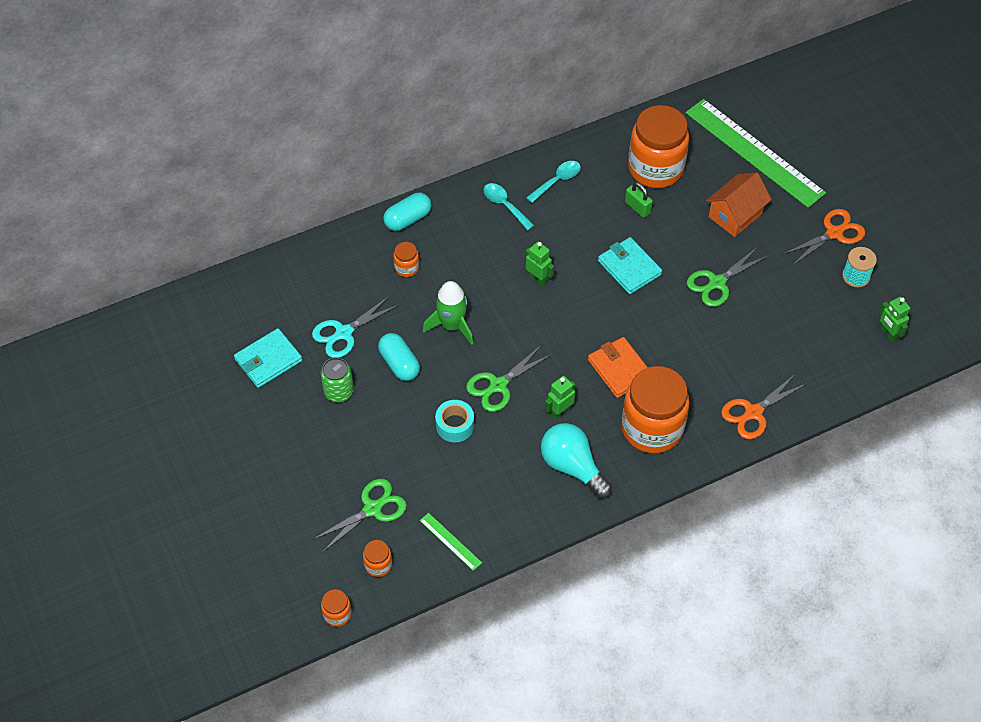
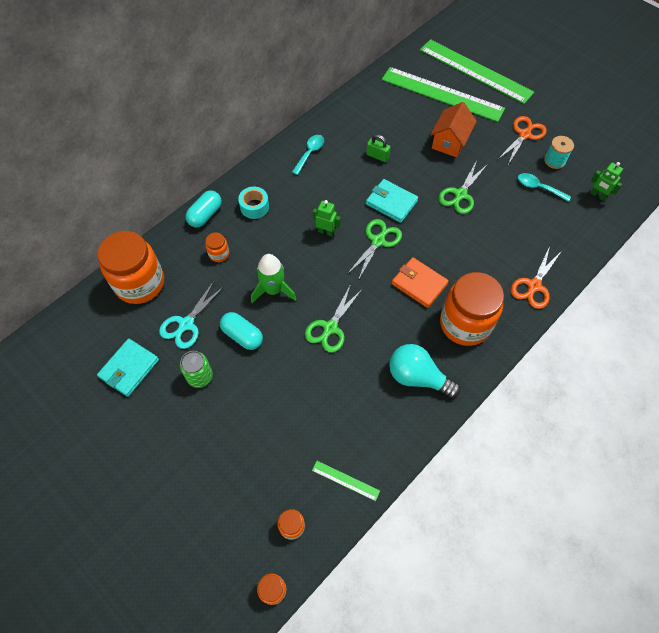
camera: 20 degrees left, 5 degrees up
green scissors [312,479,407,553] -> green scissors moved to [347,219,402,280]
turquoise tape [435,400,474,442] -> turquoise tape moved to [238,187,269,219]
turquoise spoon [483,183,534,230] -> turquoise spoon moved to [518,173,571,202]
green robot [545,376,576,420] -> none
orange jar [628,105,689,188] -> orange jar moved to [98,231,164,304]
none -> green ruler [420,39,534,104]

